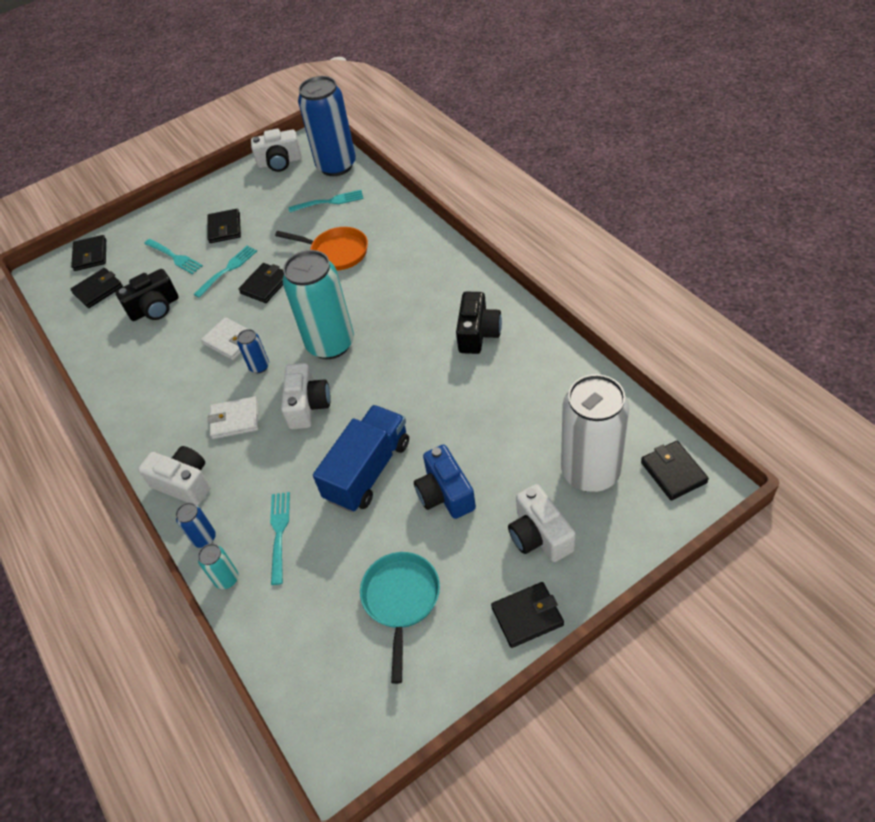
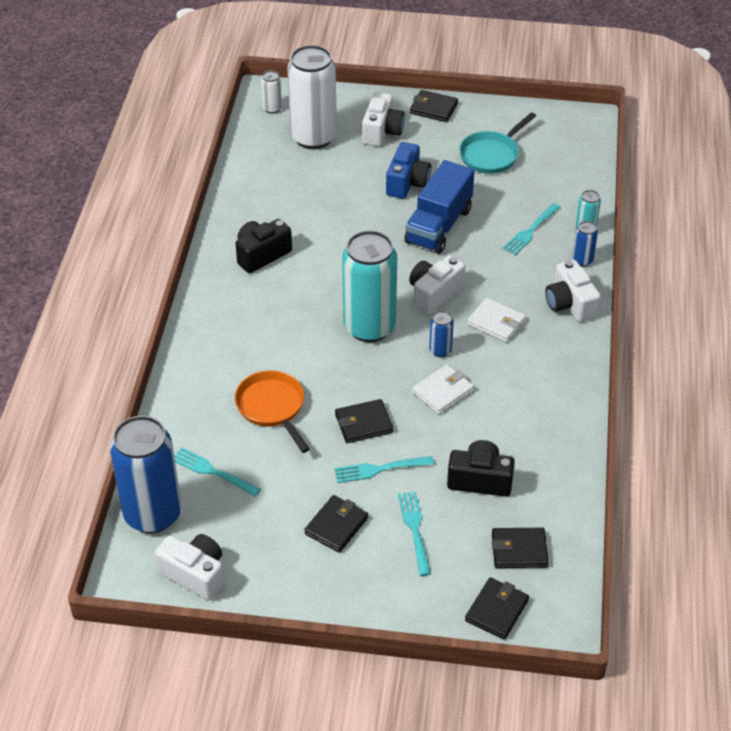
camera: 145 degrees left, 5 degrees down
white wallet [201,317,247,360] -> white wallet turned 60 degrees clockwise [412,365,474,414]
blue truck [313,405,409,512] -> blue truck turned 45 degrees counterclockwise [404,160,475,254]
black wallet [641,441,709,501] -> white can [261,71,282,114]

